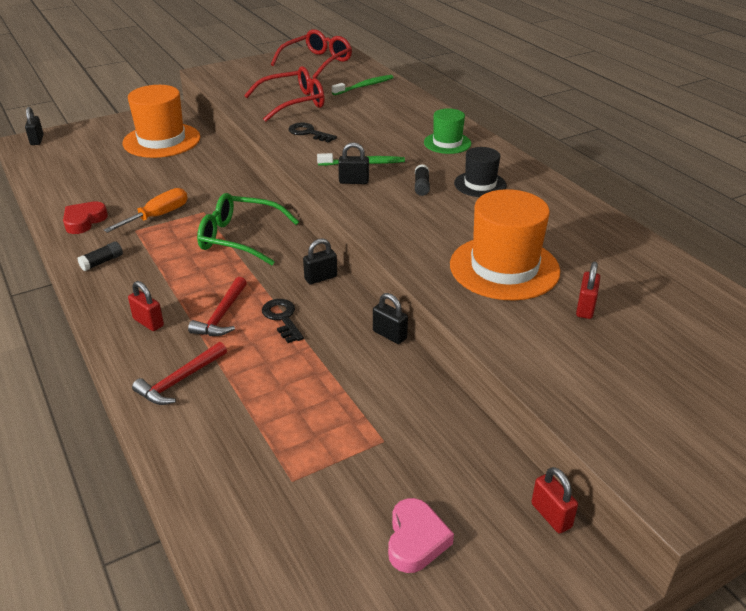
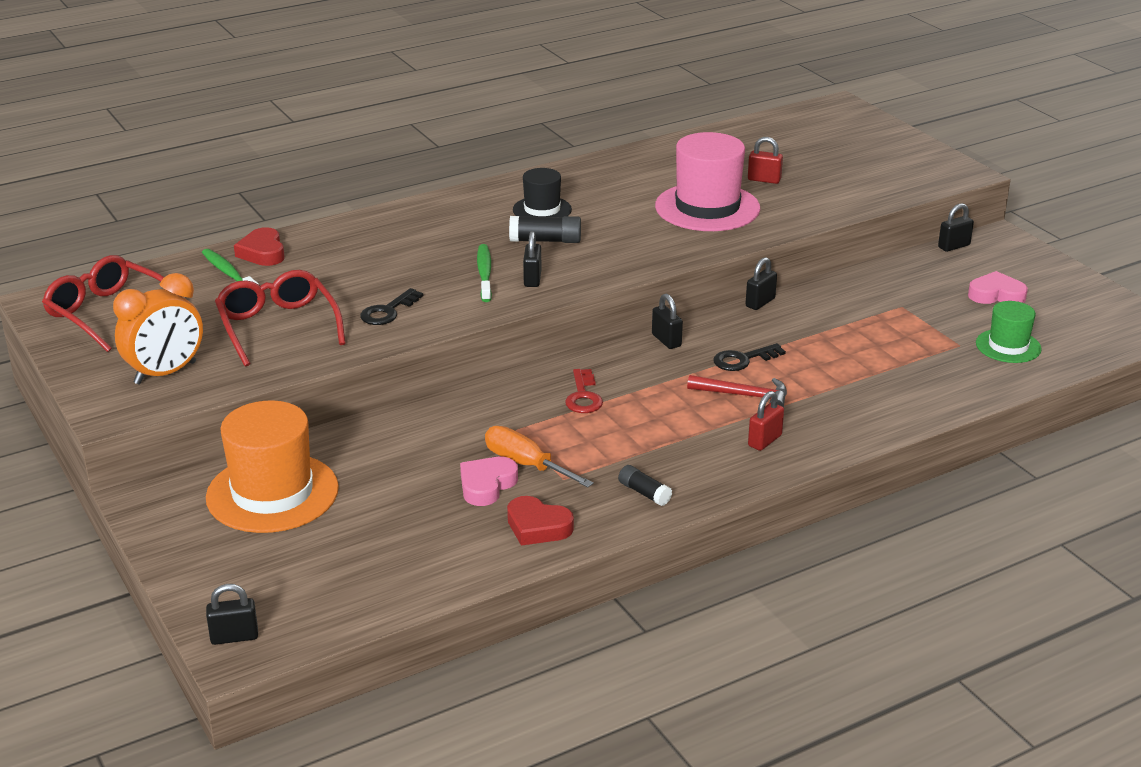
camera: 90 degrees left, 5 degrees down
red hammer [132,342,227,405] -> none
green glasses [197,193,299,265] -> red key [565,369,603,413]
black glue stick [415,164,430,196] -> black glue stick [509,216,581,243], size x1.52
green hat [424,108,471,154] -> green hat moved to [976,301,1042,363]
orange hat [450,189,560,300] -> pink hat [655,132,760,231]
red padlock [531,467,578,534] -> black padlock [938,203,974,252]
none -> orange clock [113,273,203,384]
none -> red heart [234,227,285,266]
none -> pink heart [460,457,518,506]

